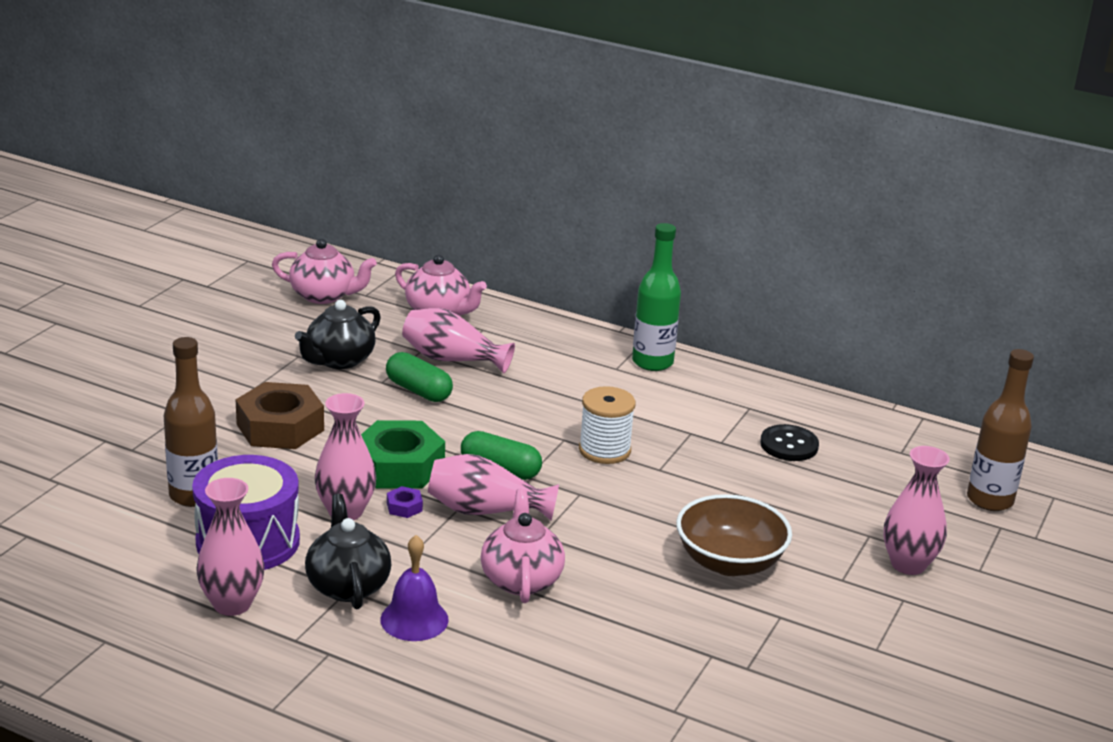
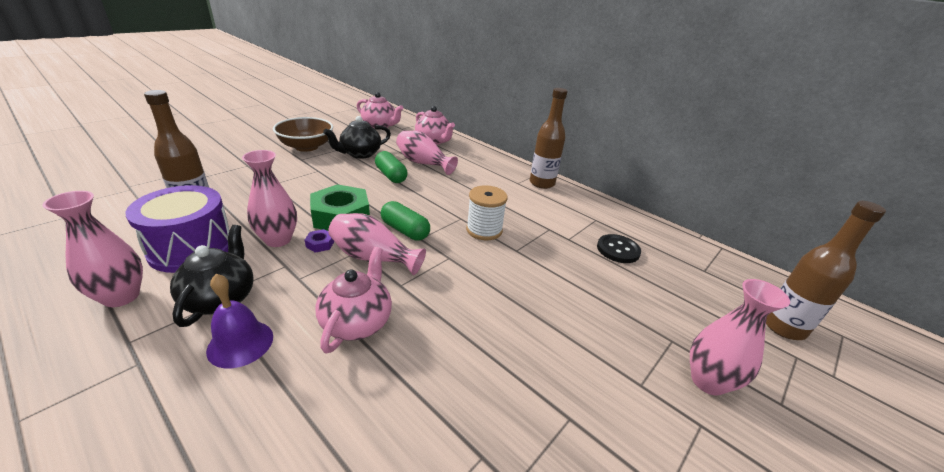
camera: 15 degrees right, 5 degrees up
brown nut [236,382,324,449] -> none
green bottle [632,223,681,371] -> brown bottle [530,88,567,189]
brown bowl [676,494,792,576] -> brown bowl moved to [273,117,333,152]

